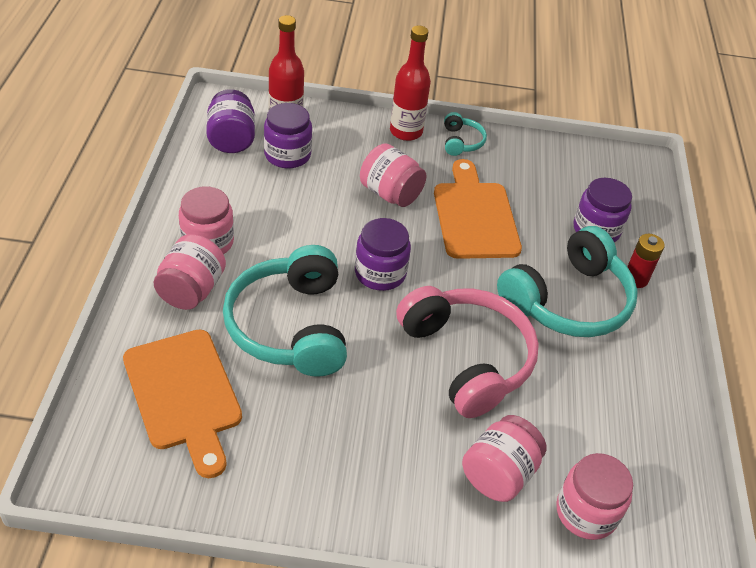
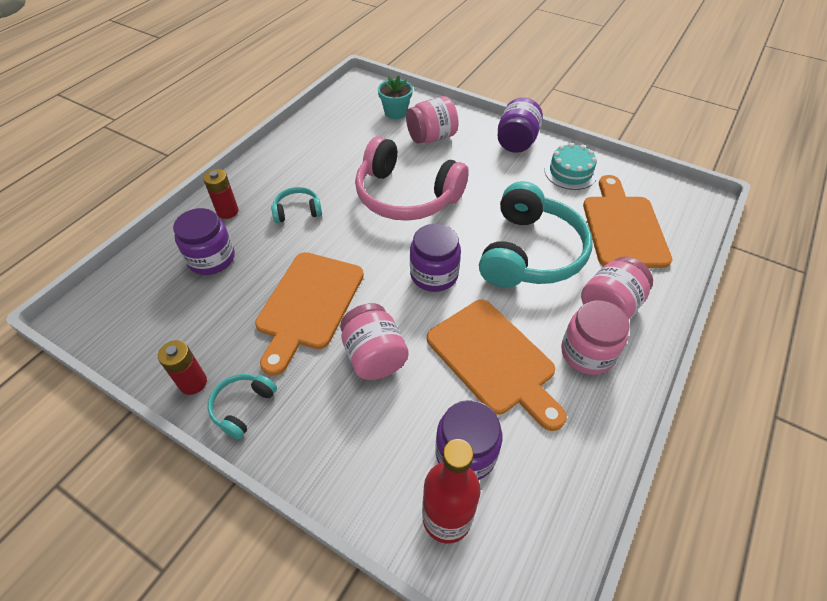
camera: 150 degrees left, 5 degrees up
purple jar [206,89,255,153] -> purple jar moved to [497,98,543,153]
red bottle [390,25,431,141] -> none
pink headphones [396,286,539,418] -> pink headphones turned 60 degrees counterclockwise [355,136,469,221]
turquoise headphones [497,226,638,337] -> turquoise headphones [271,187,322,223], size x0.45
pink jar [556,453,633,540] -> turquoise flower pot [378,75,413,119]
none -> red battery [158,340,207,395]
none -> orange cutting board [427,300,567,431]
none -> turquoise cake [544,143,597,190]

